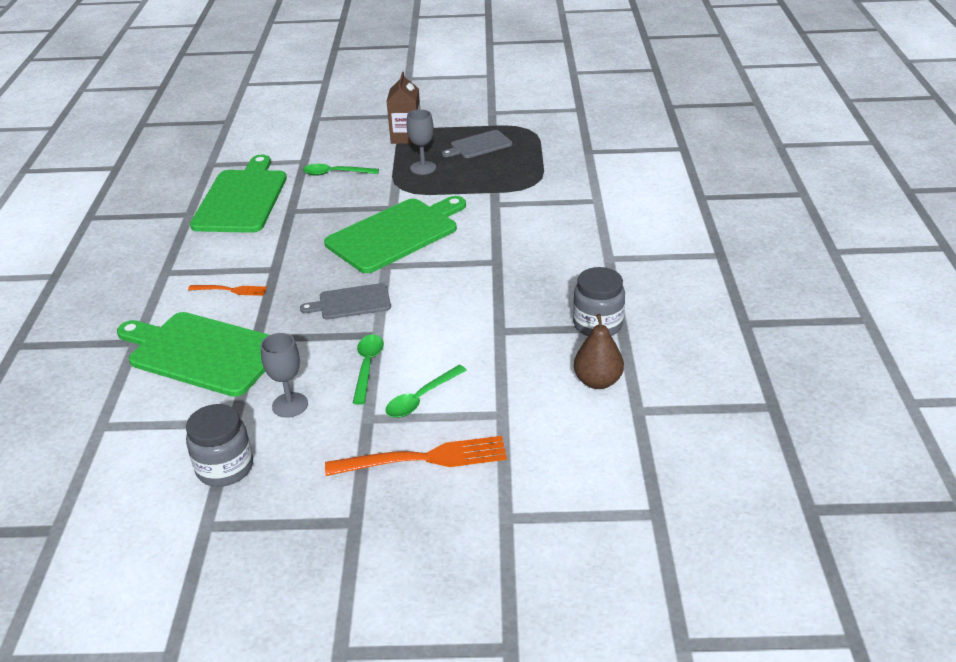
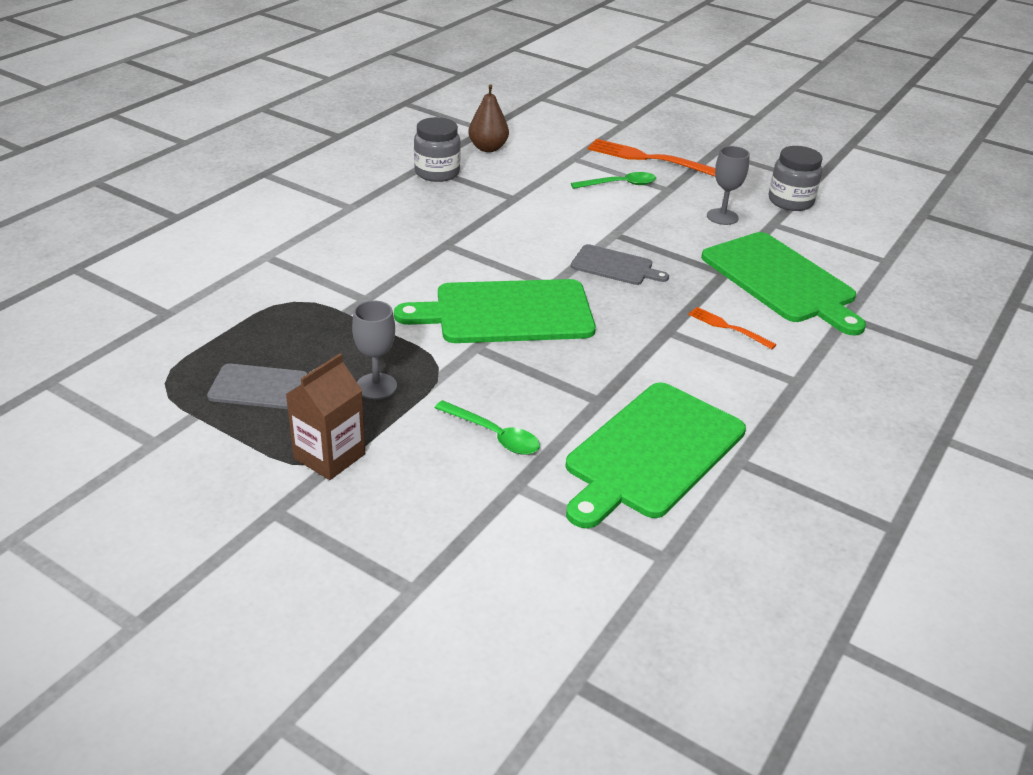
camera: 150 degrees left, 0 degrees up
green spoon [353,334,384,405] -> none

